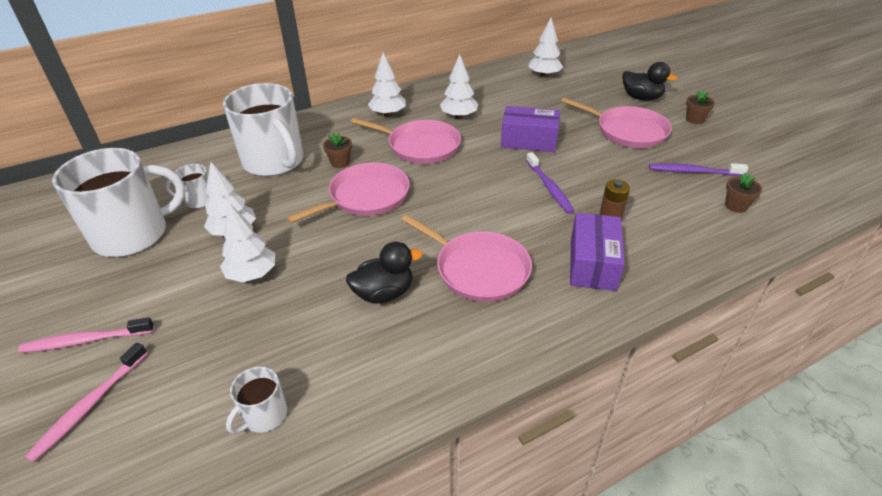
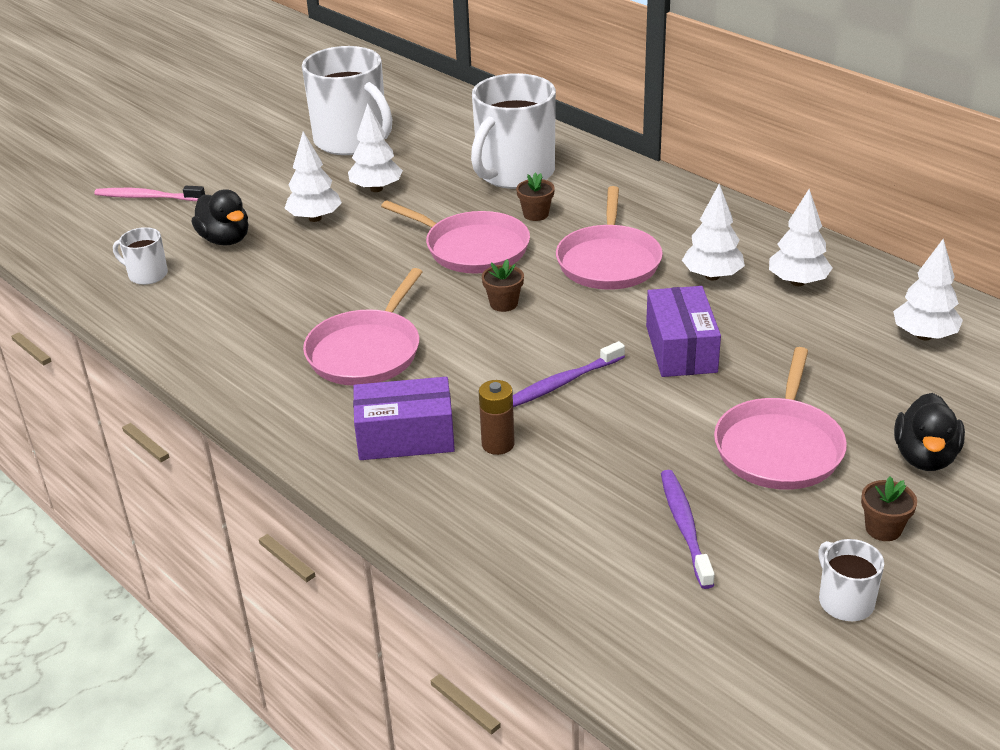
camera: 75 degrees right, 5 degrees down
pink toothbrush [18,318,154,353] -> none
white mug [165,164,209,208] -> white mug moved to [818,539,884,621]
black duck [346,242,423,303] -> black duck moved to [192,189,248,246]
white tree [368,53,406,117] -> white tree moved to [769,189,833,286]
brown flower pot [725,172,762,213] -> brown flower pot moved to [482,259,524,312]

